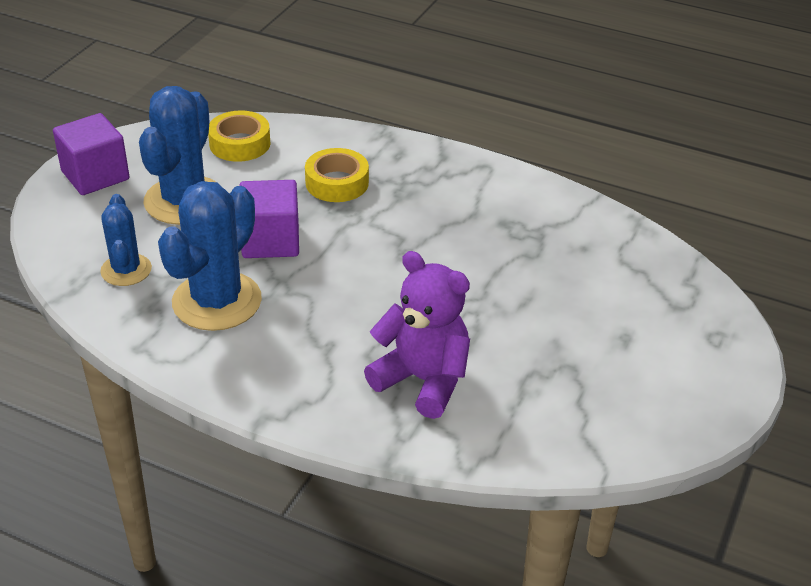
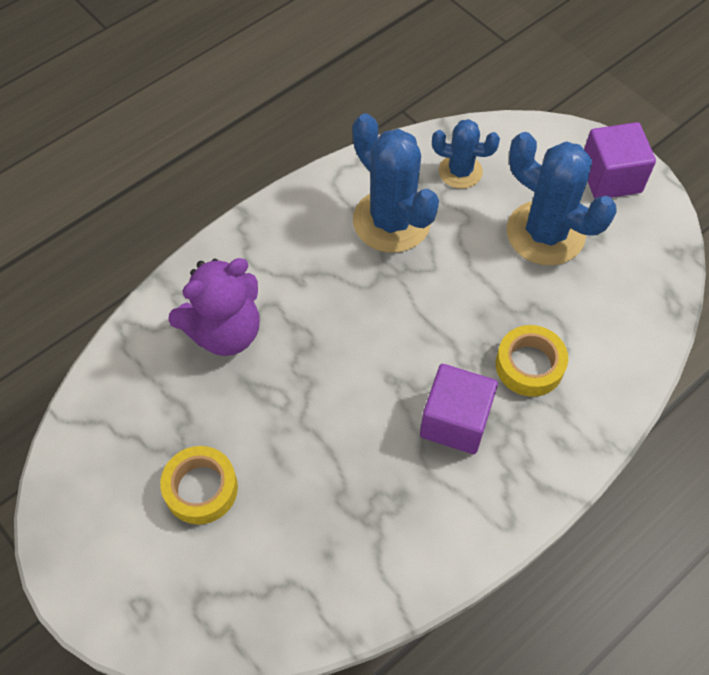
camera: 115 degrees right, 20 degrees up
yellow tape [208,110,270,162] -> yellow tape moved to [160,446,238,525]
purple cube [239,180,299,258] -> purple cube moved to [420,364,498,454]

